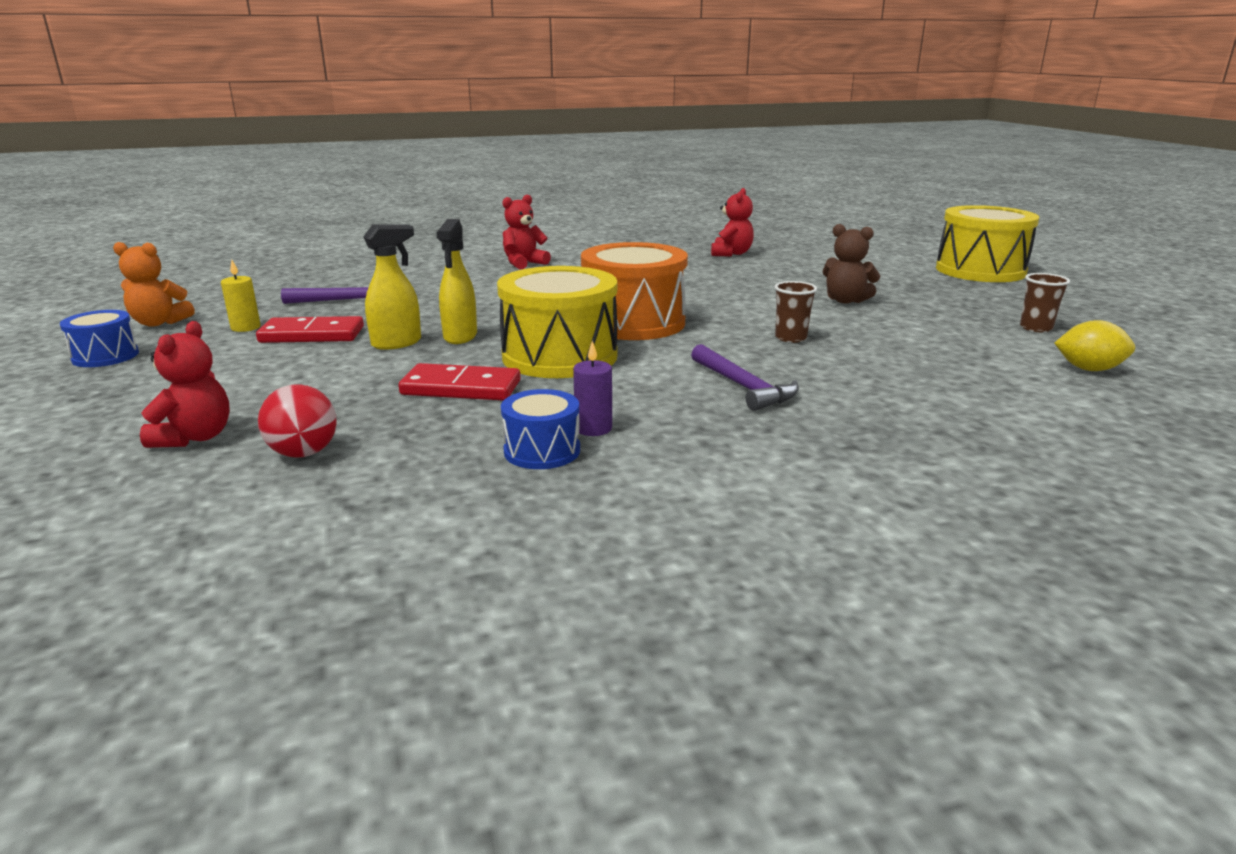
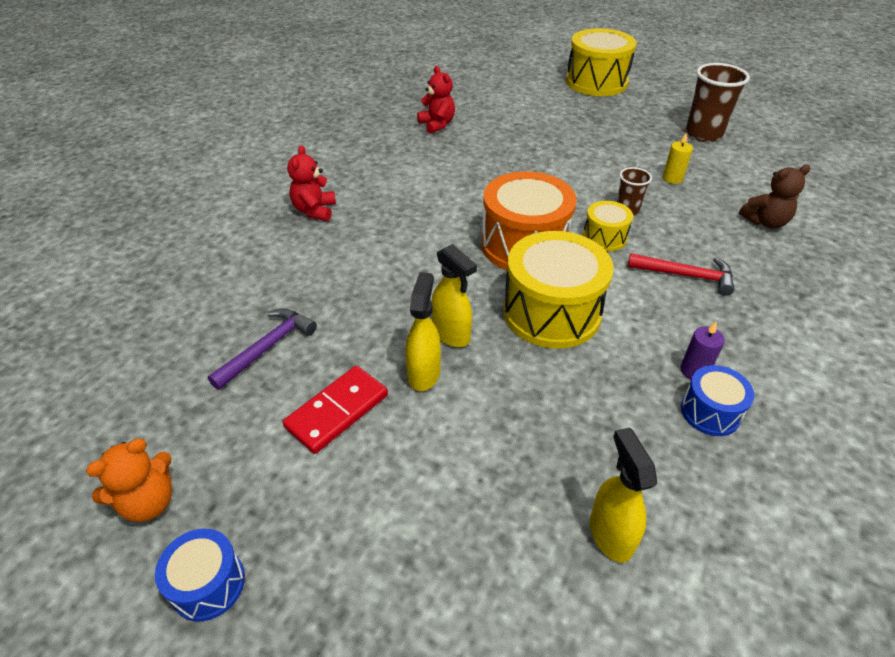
camera: 45 degrees left, 20 degrees up
red teddy bear [140,321,230,448] -> none
yellow candle [221,260,261,332] -> yellow candle moved to [663,132,693,184]
red ball [258,384,337,458] -> yellow spray bottle [590,427,657,563]
red domino [399,363,521,401] -> none
purple hammer [691,344,799,411] -> red hammer [628,253,734,296]
brown teddy bear [822,224,880,304] -> brown teddy bear moved to [739,165,811,229]
brown cup [1020,273,1070,332] -> brown cup [686,63,750,142], size x1.82
yellow lemon [1055,320,1135,371] -> none
none -> yellow drum [583,201,633,251]

